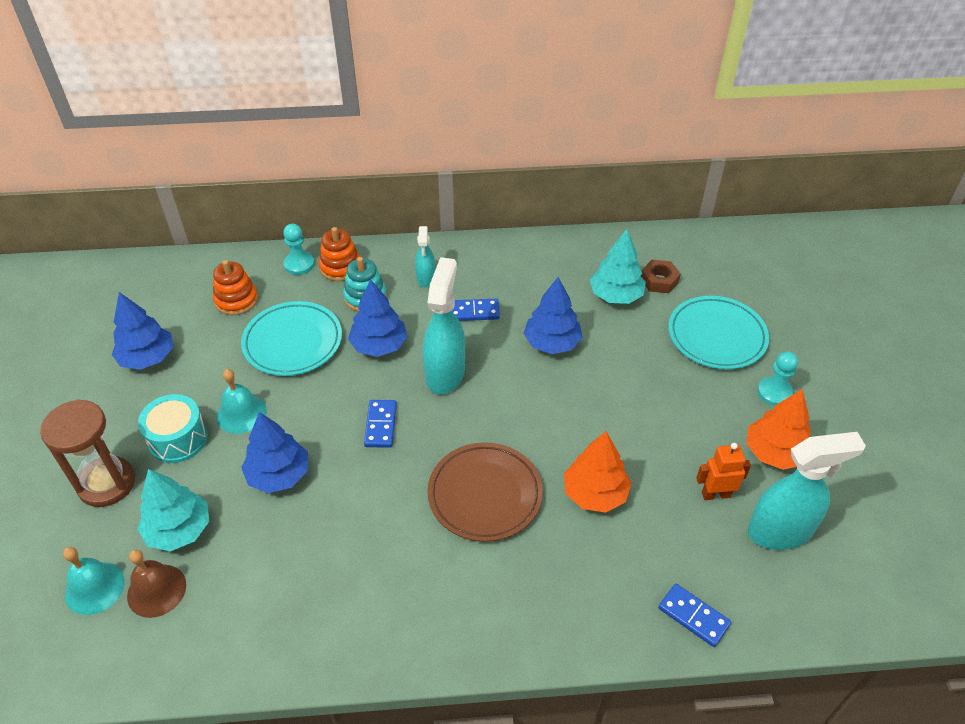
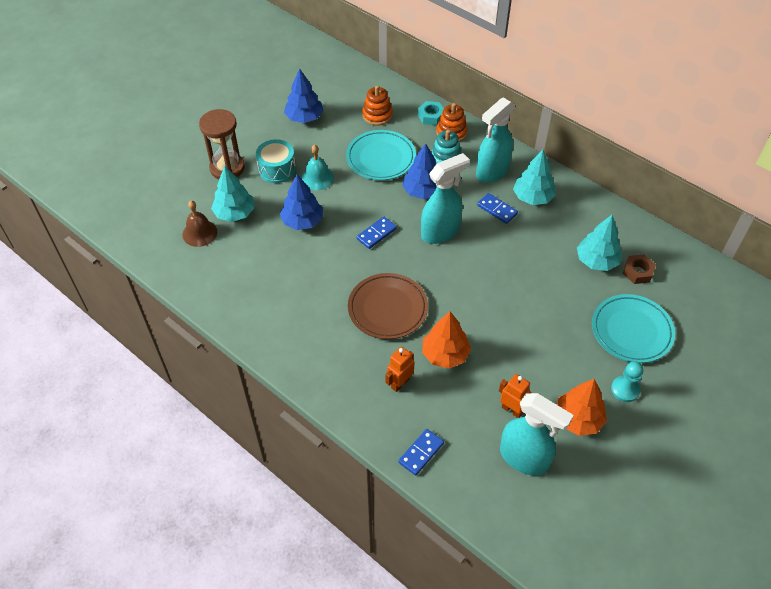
camera: 45 degrees right, 5 degrees up
turquoise bell [63,547,125,615] -> none
turquoise pawn [283,224,315,275] -> turquoise nut [418,101,444,125]
turquoise spray bottle [415,226,436,288] -> turquoise spray bottle [476,97,515,183], size x1.83
blue tree [524,277,583,354] -> none
blue domino [658,584,731,647] -> blue domino turned 45 degrees clockwise [398,429,444,476]
none -> orange robot [385,347,414,392]
none -> turquoise tree [513,150,556,205]

